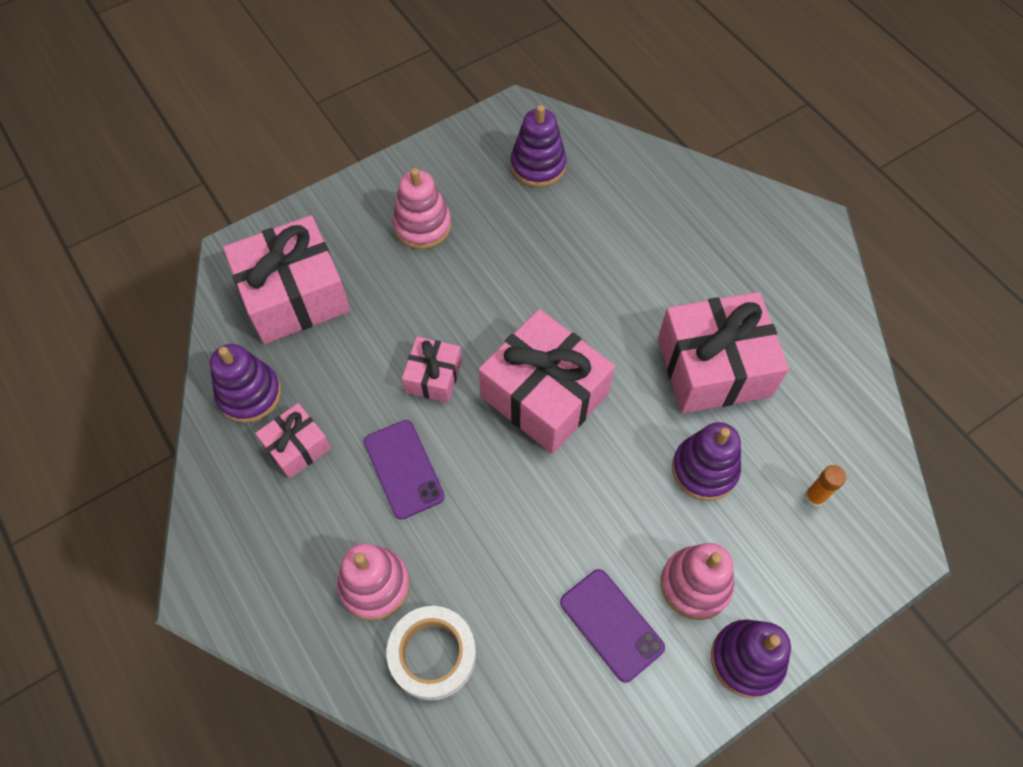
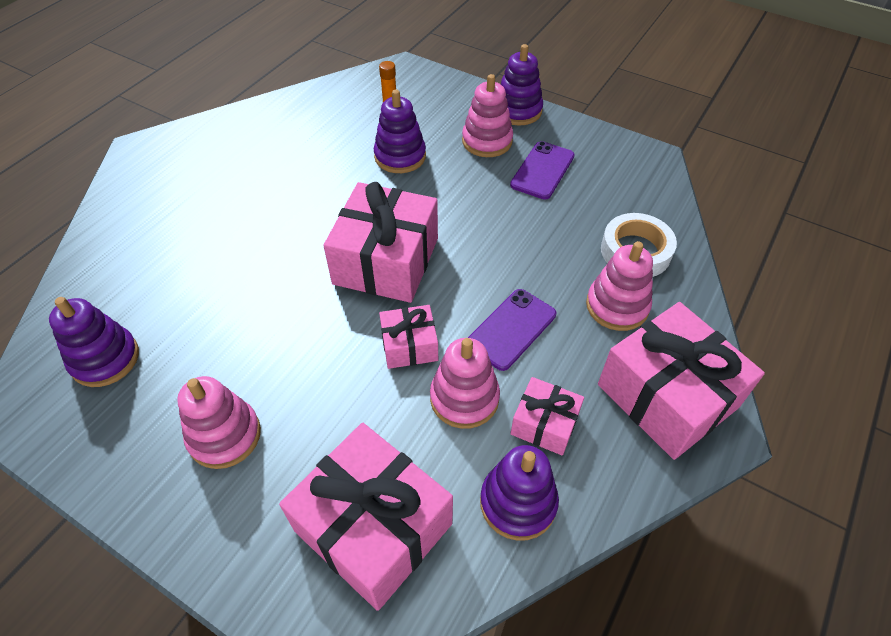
camera: 115 degrees left, 10 degrees down
pink gift [658,292,789,413] -> pink gift moved to [598,302,765,460]
none -> pink stacking toy [430,338,500,429]

